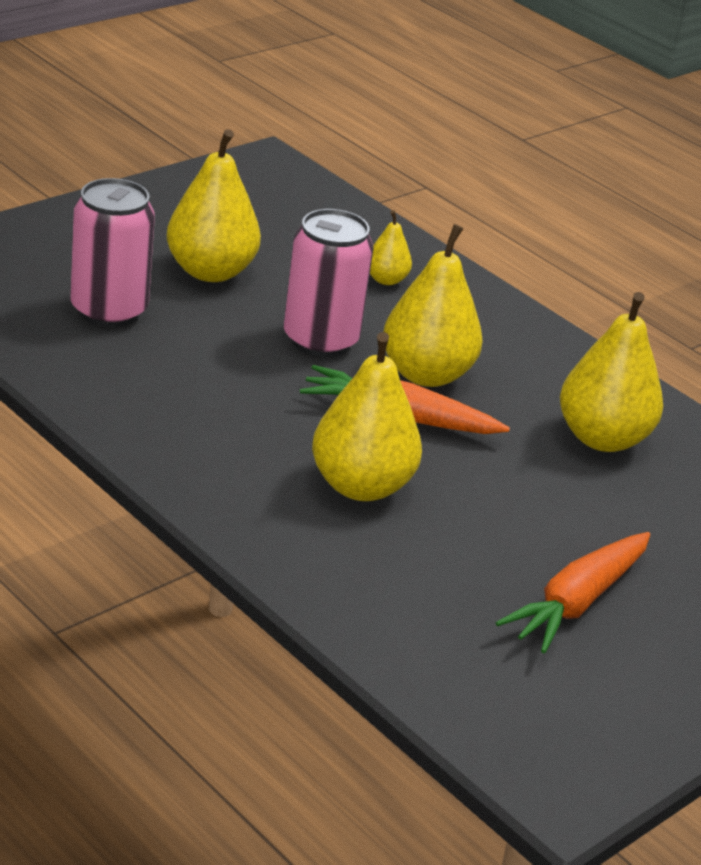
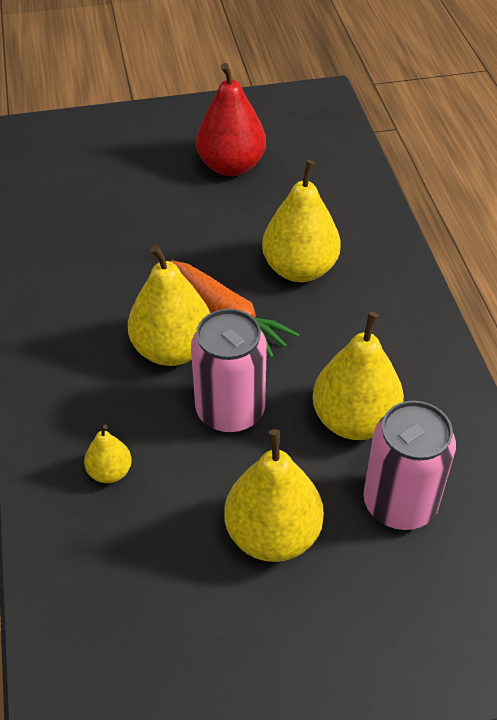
camera: 145 degrees left, 15 degrees up
orange carrot [496,532,650,654] -> red pear [196,63,266,176]
yellow pear [560,292,663,452] -> yellow pear moved to [313,312,404,440]

